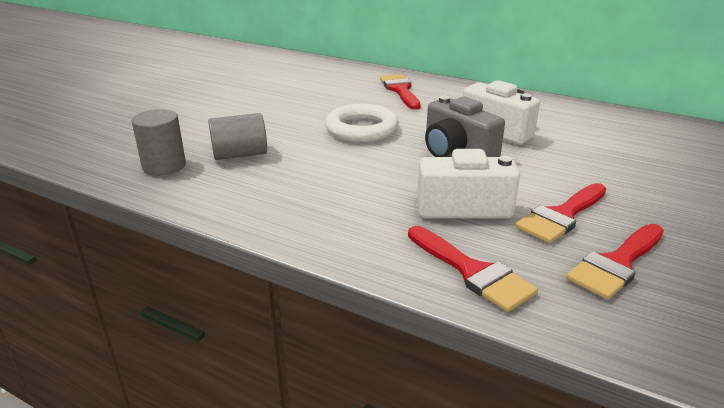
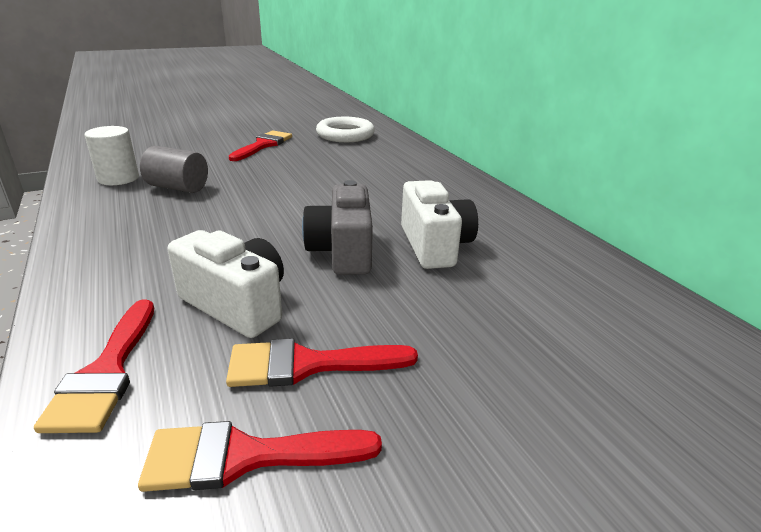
camera: 35 degrees right, 0 degrees up
grey cylinder [132,109,186,176] -> white cylinder [85,126,139,185]
white ring [325,104,399,142] -> white ring moved to [316,117,375,142]
red brush [380,74,421,110] -> red brush moved to [229,130,292,161]

